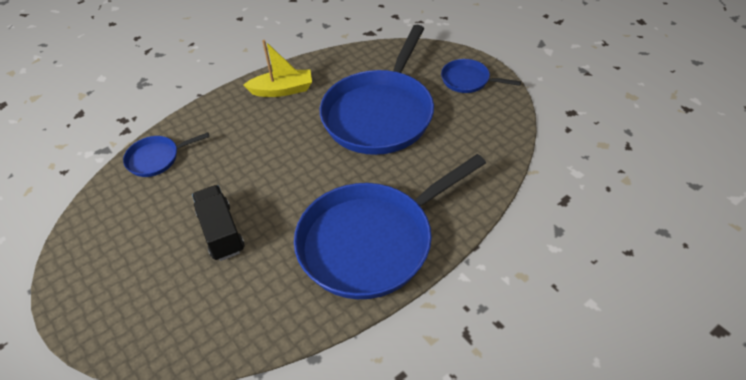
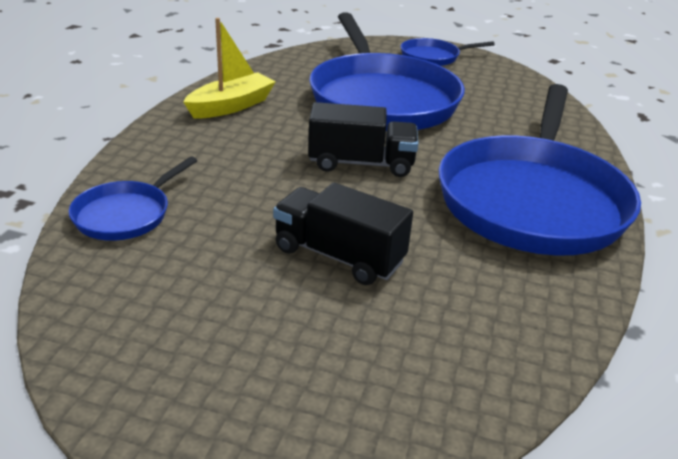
camera: 40 degrees left, 15 degrees down
none -> black truck [308,102,418,177]

